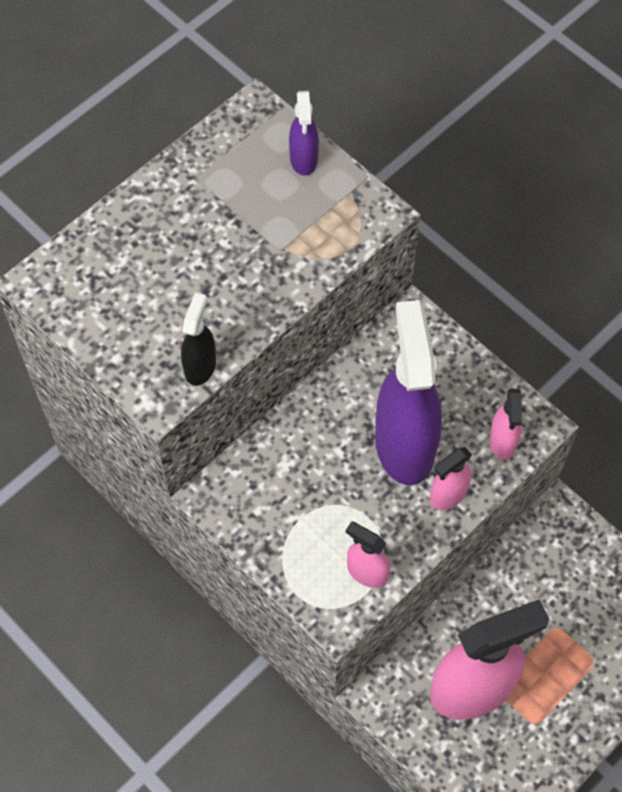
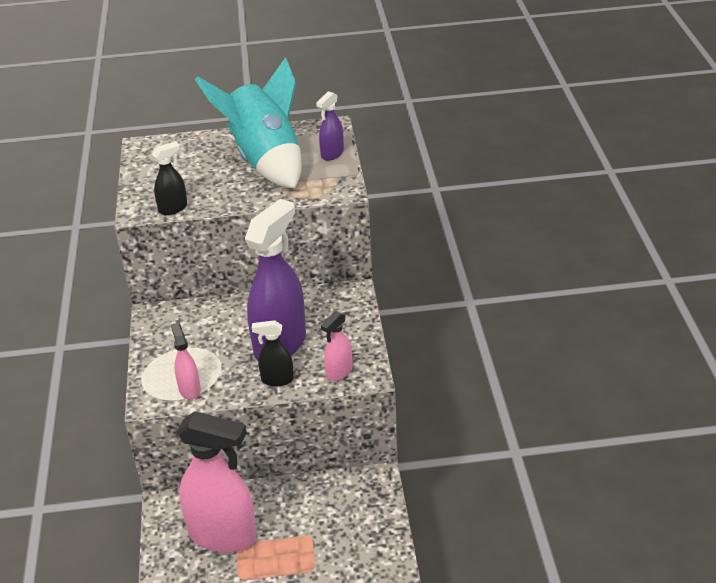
camera: 40 degrees right, 25 degrees down
pink spray bottle [430,447,472,510] -> black spray bottle [252,320,294,386]
none -> turquoise rocket [195,57,302,189]

